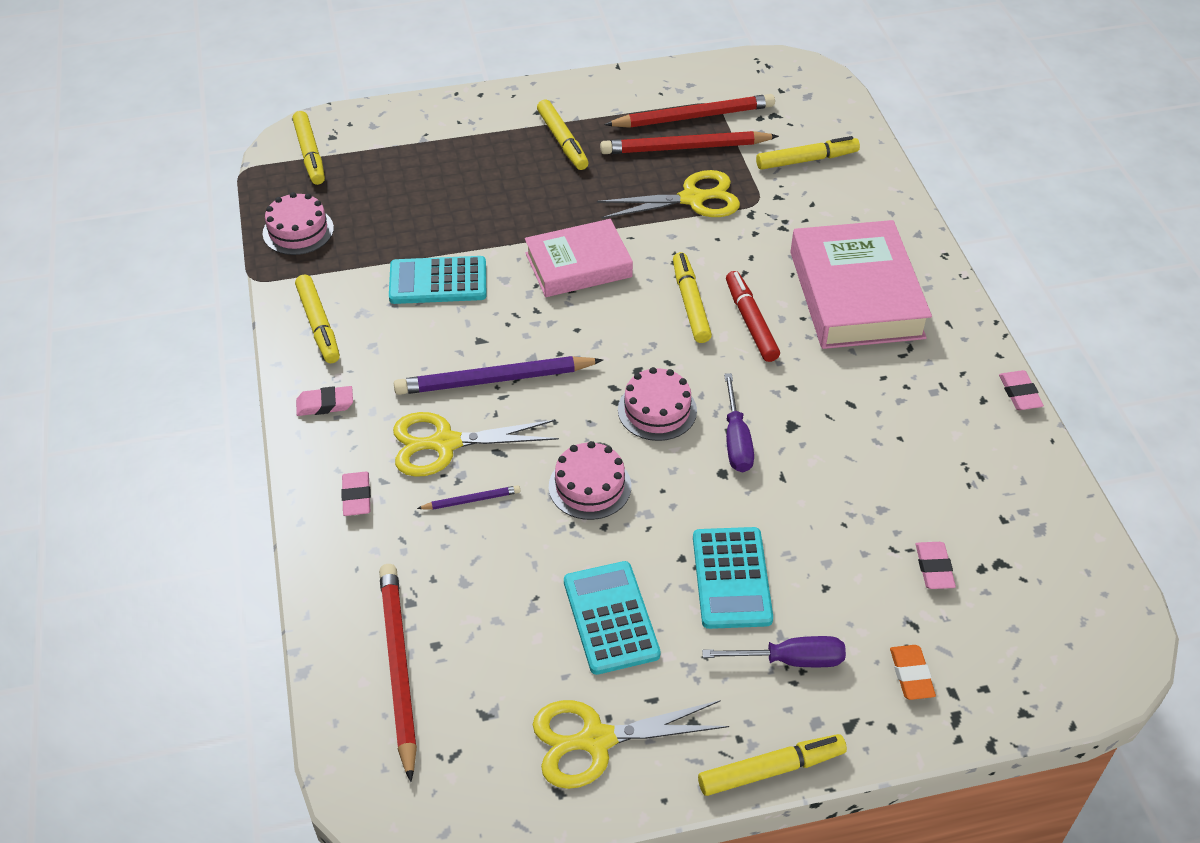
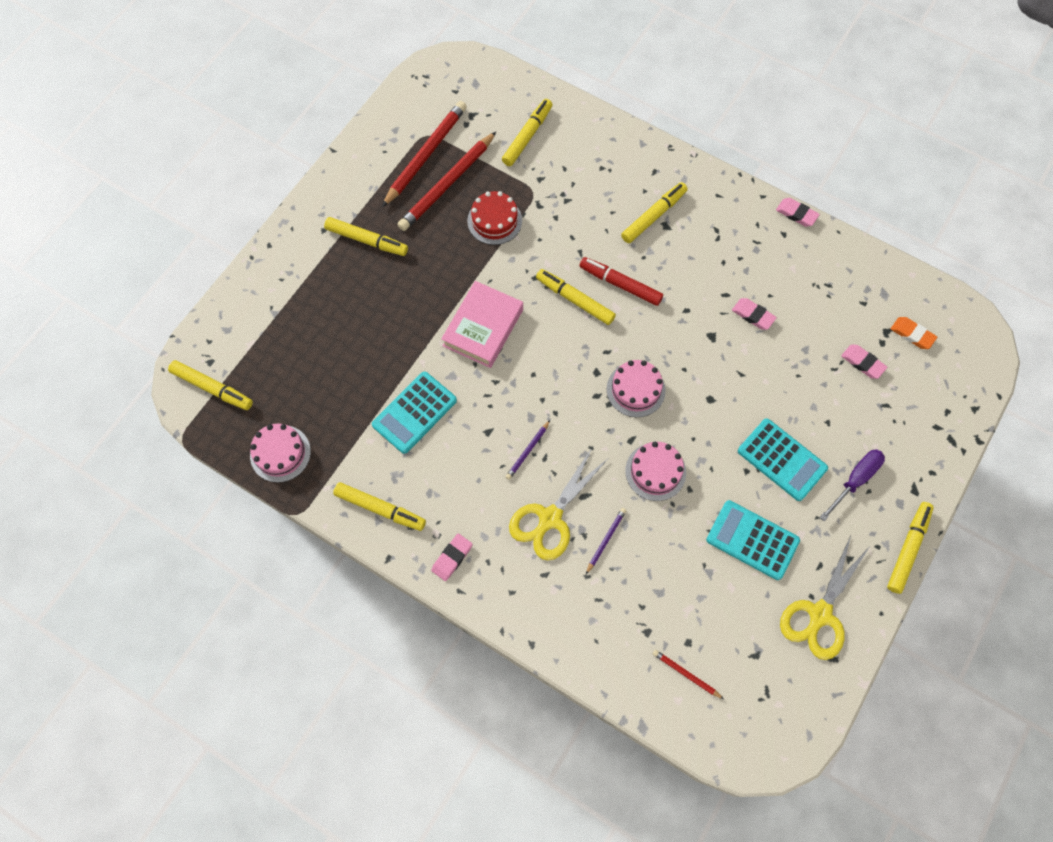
camera: 45 degrees left, 20 degrees up
pink eraser [341,472,371,516] -> pink eraser moved to [732,298,777,330]
red pencil [379,564,417,782] -> red pencil [653,650,724,699], size x0.46
purple pencil [394,356,603,395] -> purple pencil [506,420,550,480], size x0.46
yellow scissors [597,170,740,219] -> red cake [467,191,522,245]
purple screwdriver [724,373,754,472] -> none
pink book [790,220,932,349] -> yellow marker [621,182,688,243]
orange eraser [890,645,936,700] -> orange eraser moved to [891,317,937,349]

